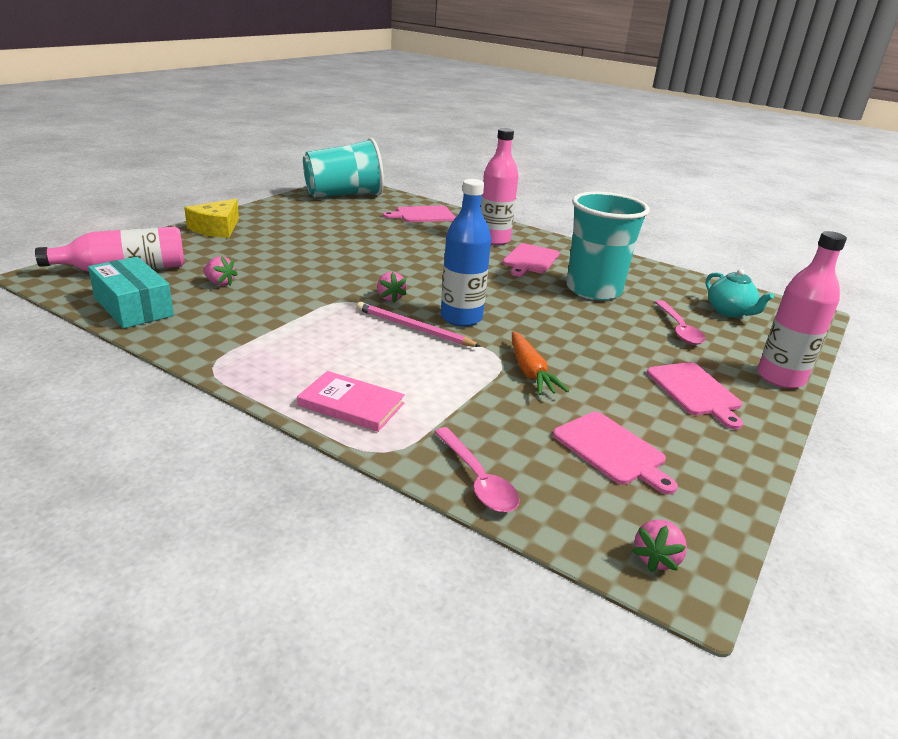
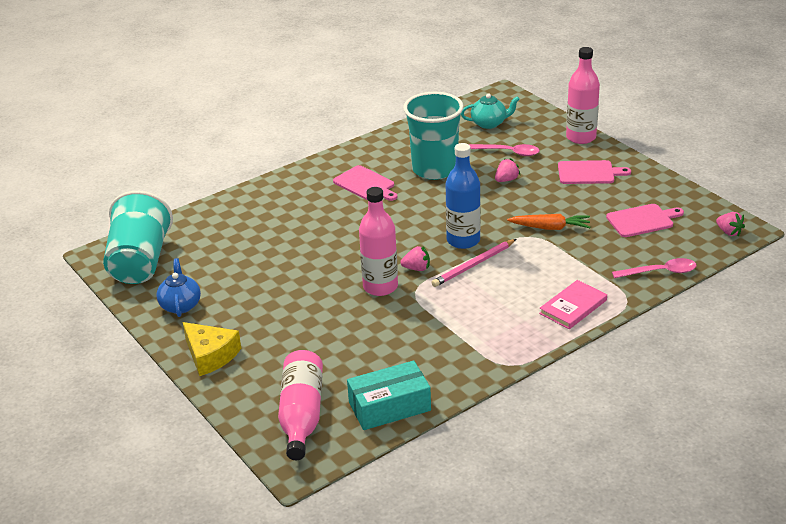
camera: 65 degrees left, 5 degrees up
pink strawberry [203,256,238,286] -> pink strawberry moved to [495,158,520,182]
pink cutting board [383,206,456,222] -> none
pink bottle [481,128,519,245] -> pink bottle moved to [359,187,398,296]
none -> blue teapot [156,258,201,317]

